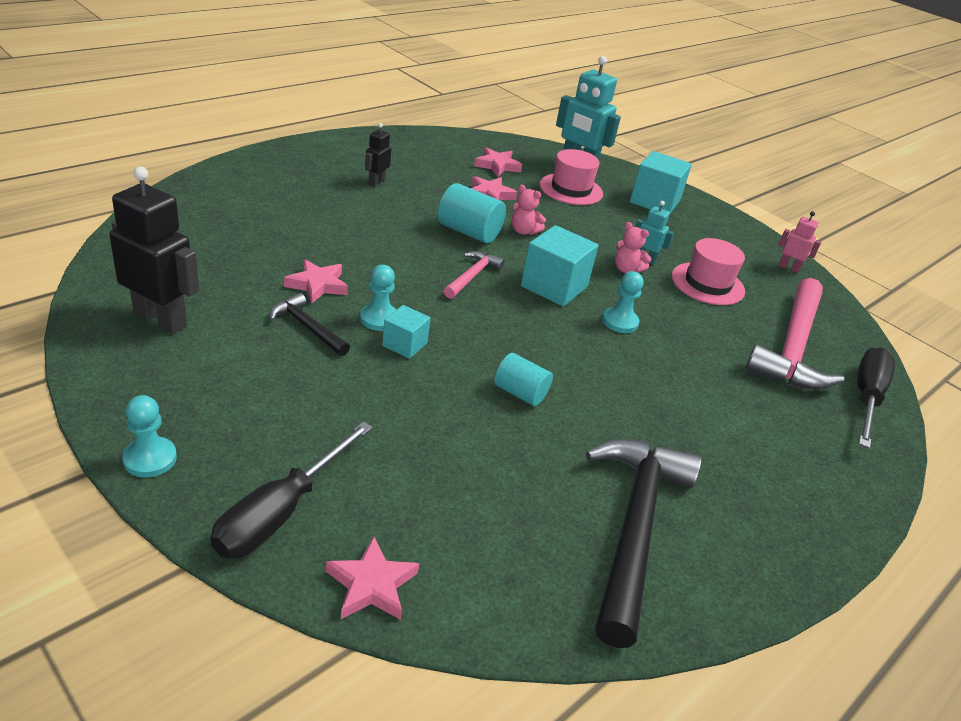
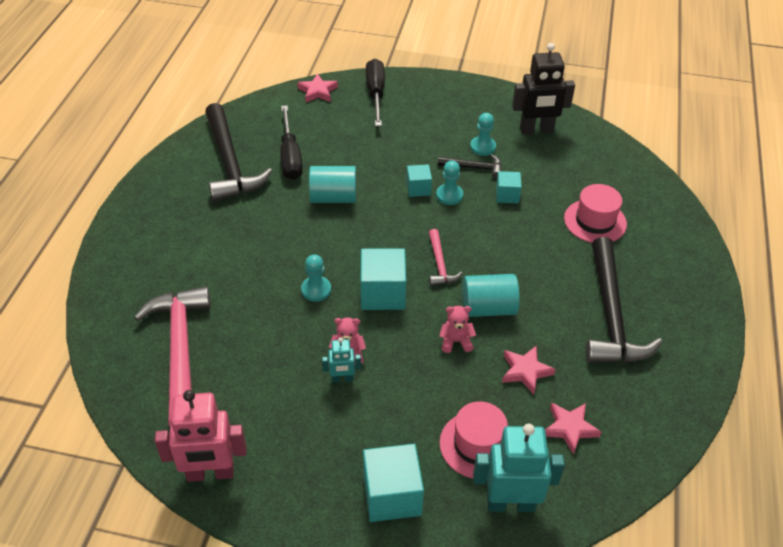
camera: 150 degrees right, 10 degrees up
turquoise pawn [122,395,177,478] -> turquoise pawn moved to [470,113,496,156]
pink star [284,259,348,304] -> turquoise cube [496,171,522,203]
black robot [365,123,391,187] -> black hammer [586,237,663,363]
turquoise cylinder [494,353,553,406] -> turquoise cylinder [309,166,356,203], size x1.51
pink hat [672,238,745,305] -> pink hat moved to [564,184,627,243]
pink robot [778,211,821,273] -> pink robot [154,390,246,482], size x1.97
black screwdriver [857,348,895,448] -> black screwdriver moved to [280,105,303,180]

